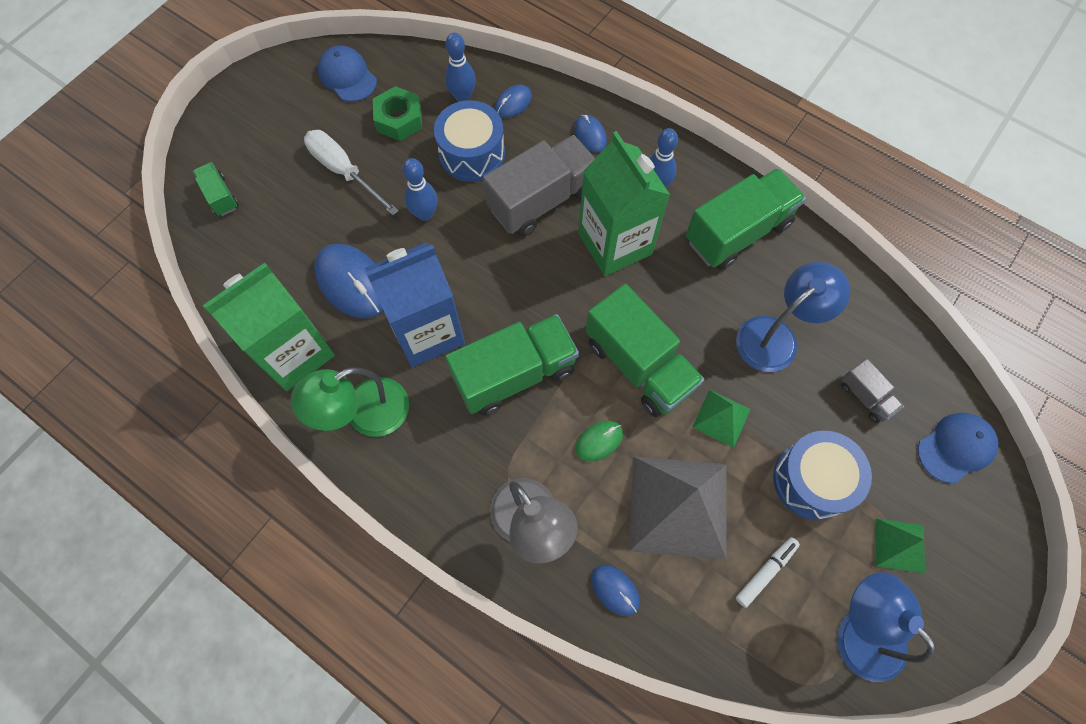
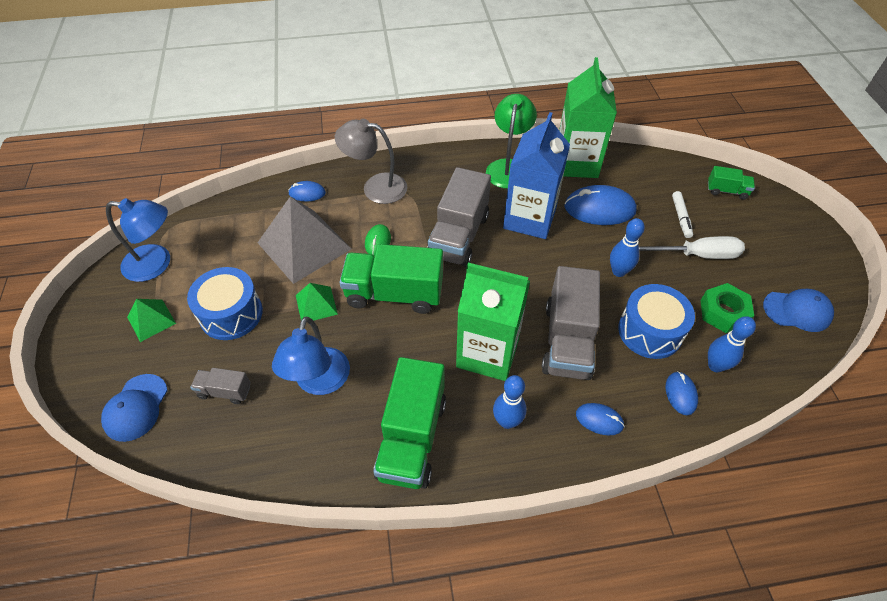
camera: 135 degrees right, 15 degrees down
green truck [445,314,579,415] -> grey truck [427,167,491,267]
white marker [736,537,800,608] -> white marker moved to [672,191,693,238]

